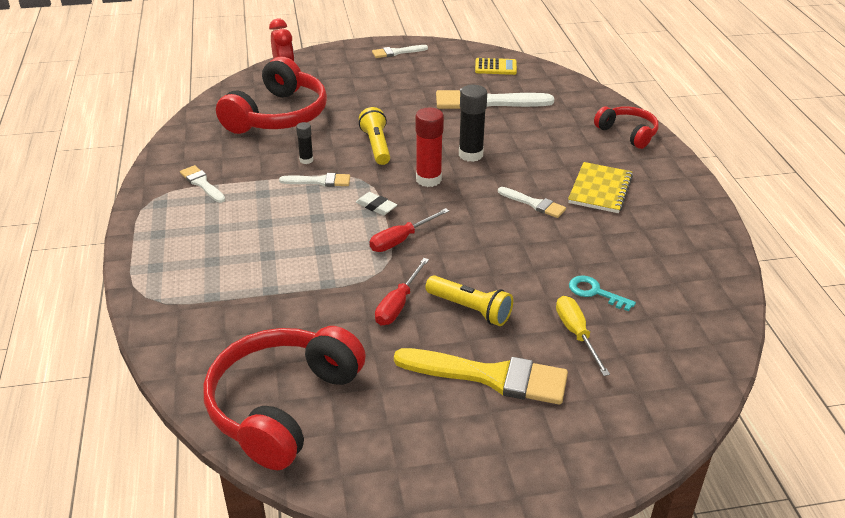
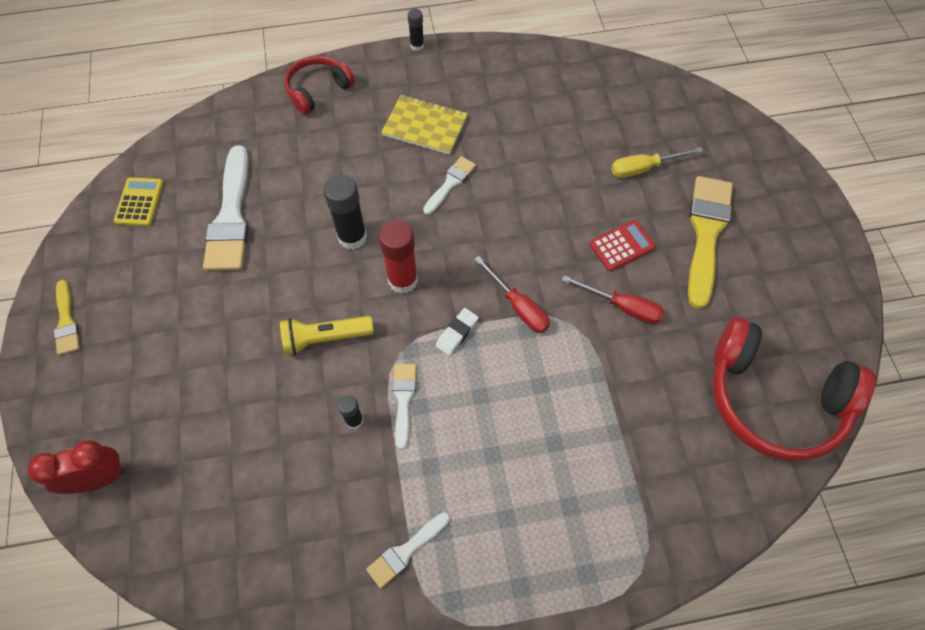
camera: 90 degrees left, 25 degrees up
red headphones [216,57,327,134] -> none
white brush [372,45,428,58] -> yellow brush [54,280,80,355]
yellow flashlight [425,275,513,326] -> red calculator [590,220,656,271]
turquoise key [569,275,636,311] -> none
none -> black glue stick [408,9,424,51]

